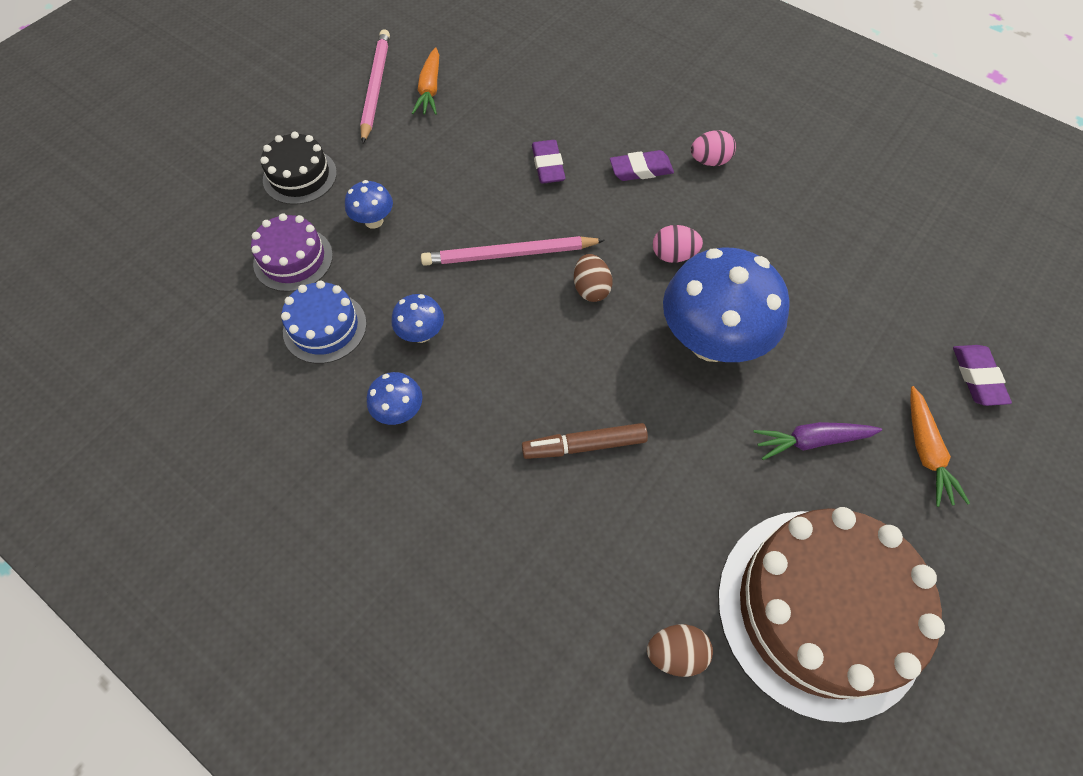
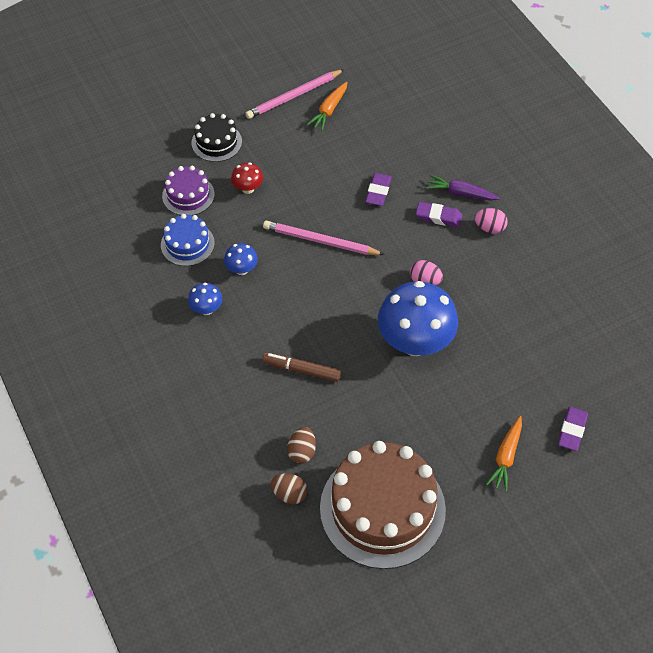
camera: 25 degrees right, 5 degrees down
blue mushroom [345,180,393,229] -> red mushroom [231,162,263,194]
pink pencil [360,29,390,144] -> pink pencil turned 150 degrees counterclockwise [245,69,345,119]
brown egg [574,254,613,302] -> brown egg moved to [287,427,316,464]
purple carrot [753,422,882,460] -> purple carrot moved to [426,175,500,200]

